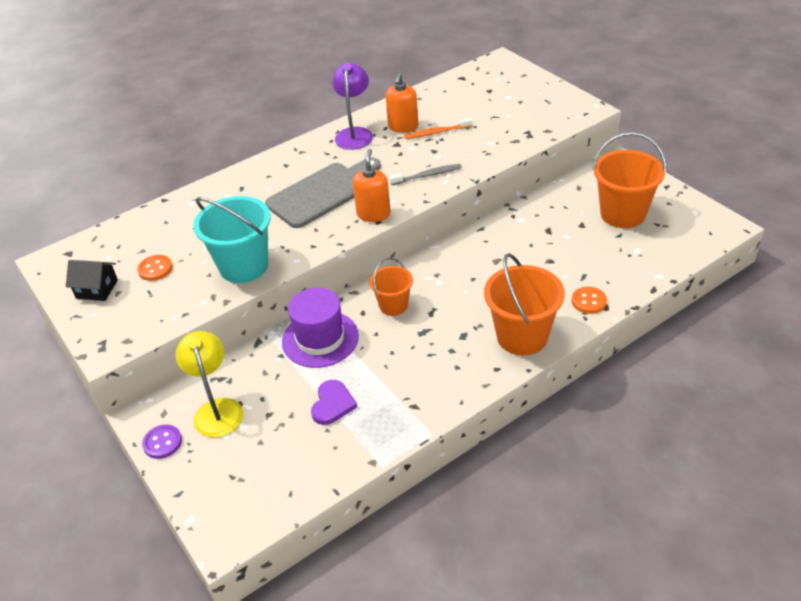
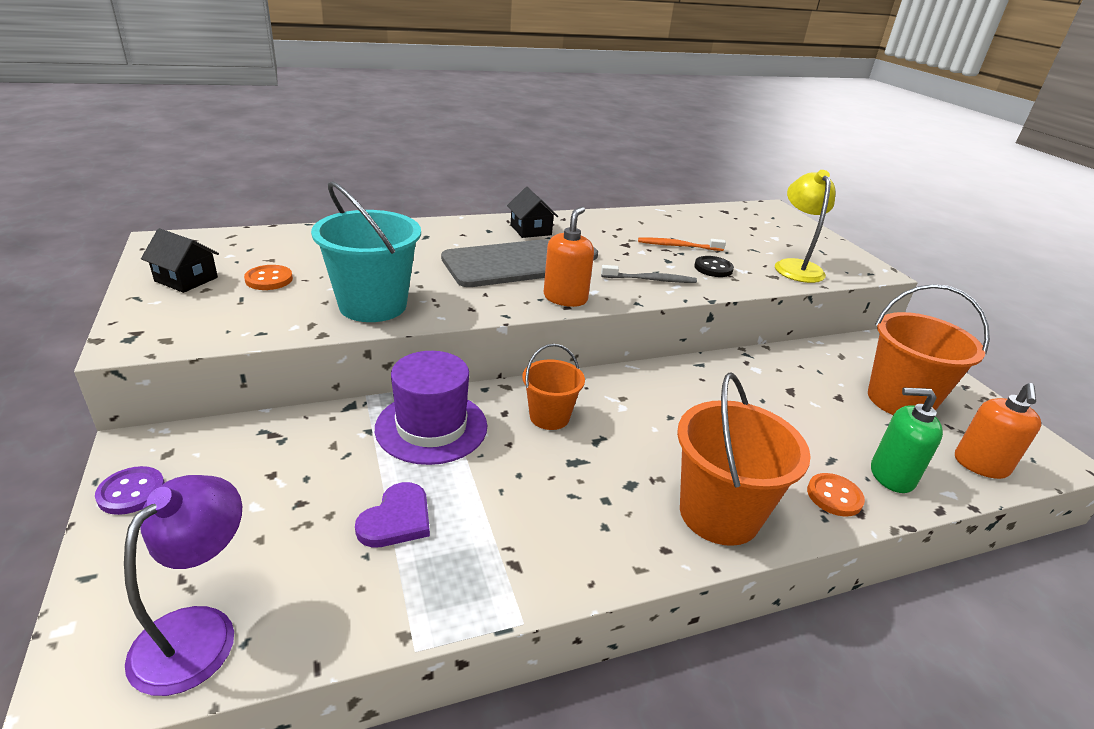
camera: 10 degrees right, 10 degrees down
yellow lamp [175,331,243,438] -> yellow lamp moved to [775,170,835,283]
purple lamp [332,63,373,150] -> purple lamp moved to [124,475,242,696]
orange soap dispenser [386,73,418,133] -> orange soap dispenser moved to [955,383,1041,479]
none -> black house [507,187,558,238]
none -> black button [694,256,734,277]
none -> green soap dispenser [871,387,943,493]

